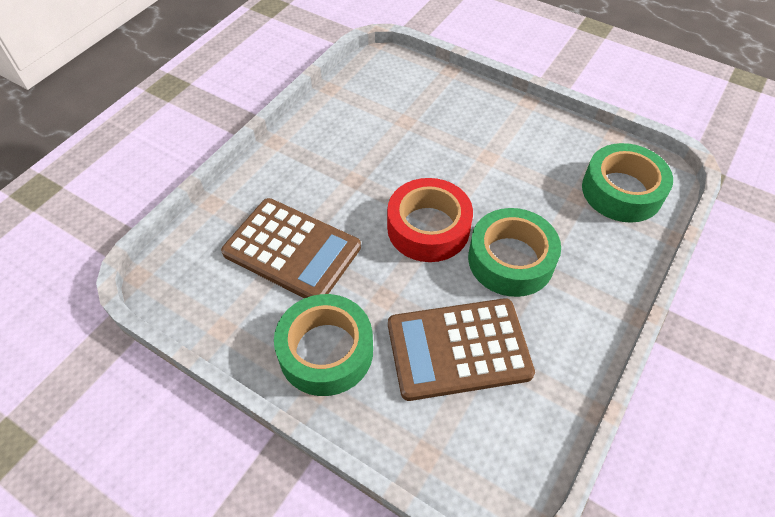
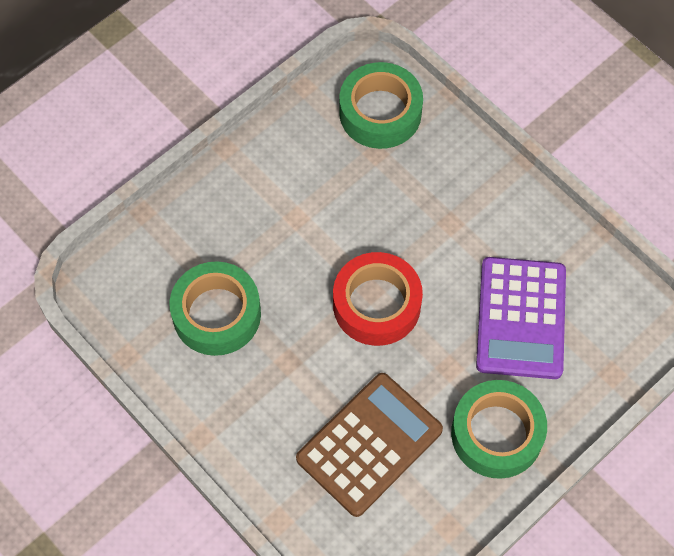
camera: 75 degrees left, 10 degrees up
brown calculator [388,298,535,401] -> purple calculator [476,257,566,379]
green tape [468,208,561,297] -> green tape moved to [170,261,261,356]

